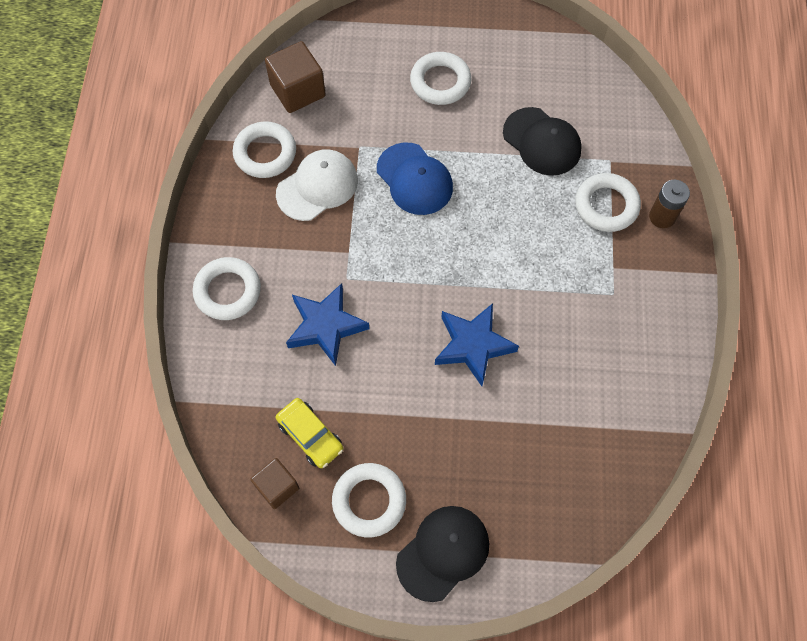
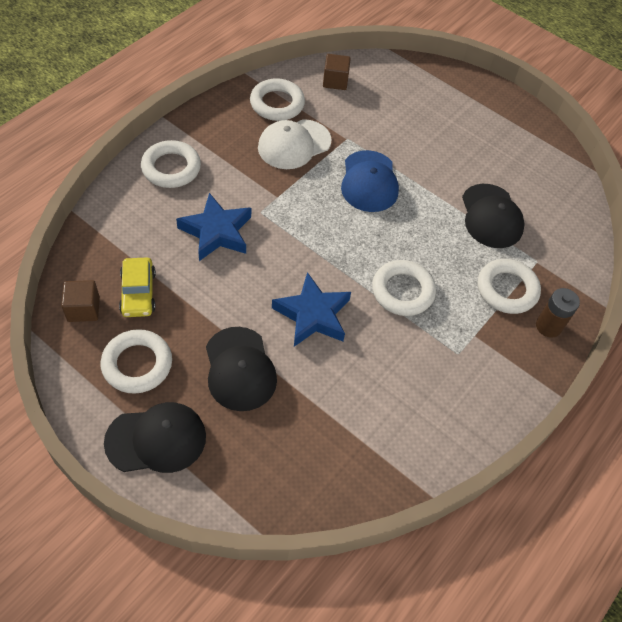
camera: 30 degrees right, 10 degrees down
brown cube [265,41,326,113] -> brown cube [323,54,351,90], size x0.64
white cap [276,149,358,221] -> white cap turned 150 degrees clockwise [258,119,332,169]
white ring [410,52,471,105] -> white ring moved to [372,260,436,316]
none -> black cap [206,327,277,411]

